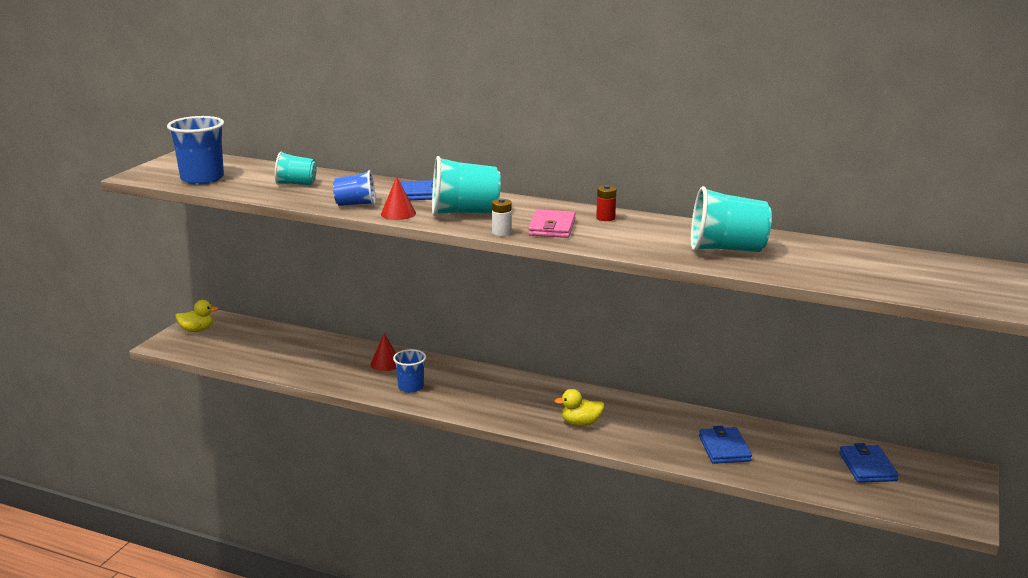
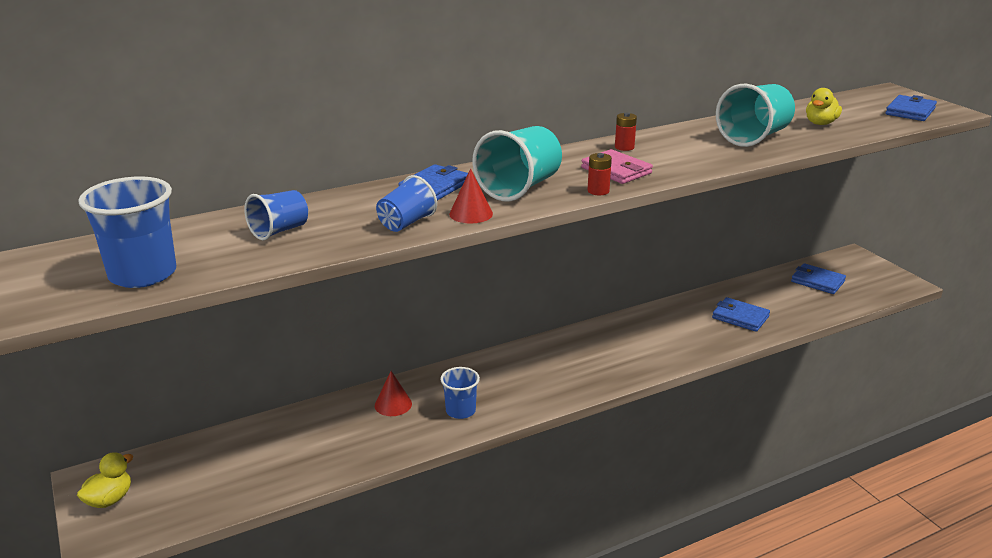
camera: 50 degrees left, 5 degrees up
turquoise cup [275,151,317,185] -> blue cup [244,190,308,240]
white battery [492,198,512,236] -> red battery [588,153,612,195]
yellow duck [555,389,605,426] -> yellow duck moved to [806,88,842,125]
none -> blue wallet [885,95,937,121]

